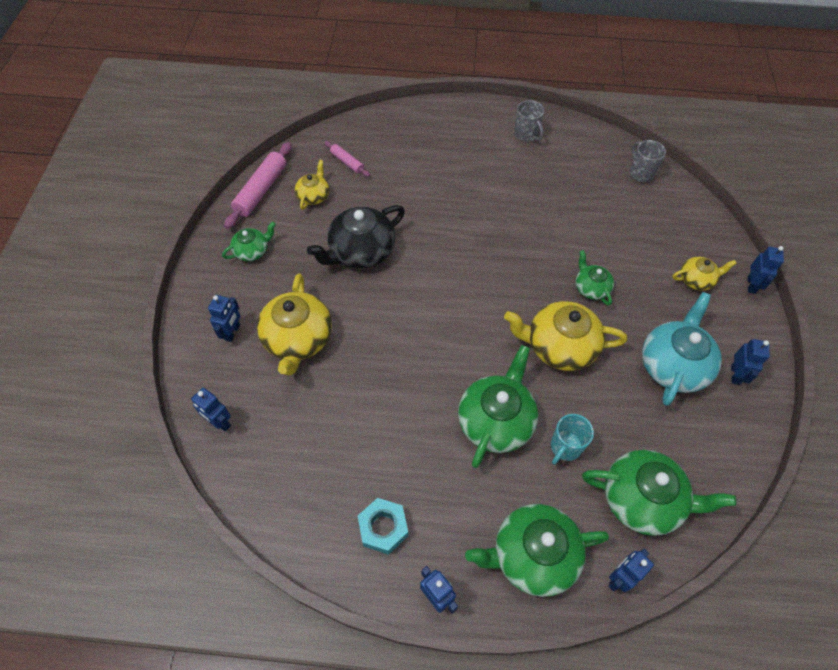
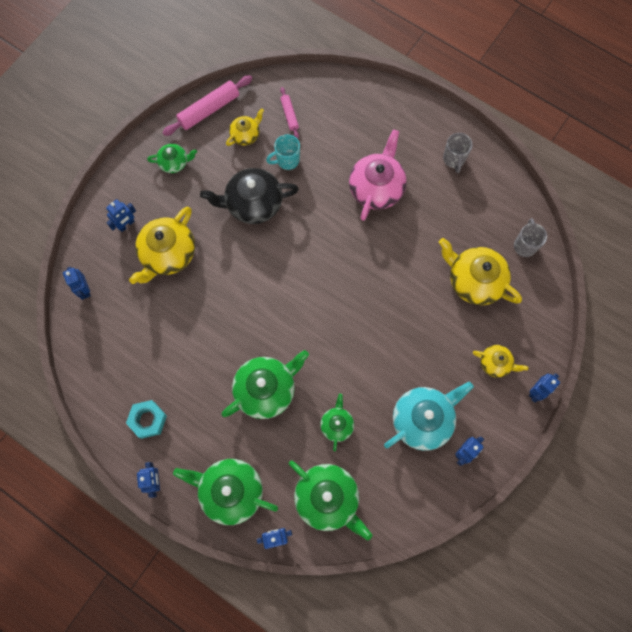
camera: 30 degrees right, 15 degrees up
yellow teapot [504,301,627,371] -> yellow teapot moved to [439,238,522,305]
turquoise mug [551,414,594,465] -> turquoise mug moved to [266,134,300,170]
green teapot [576,250,614,306] -> green teapot moved to [320,394,354,452]
none -> pink teapot [349,129,407,221]

